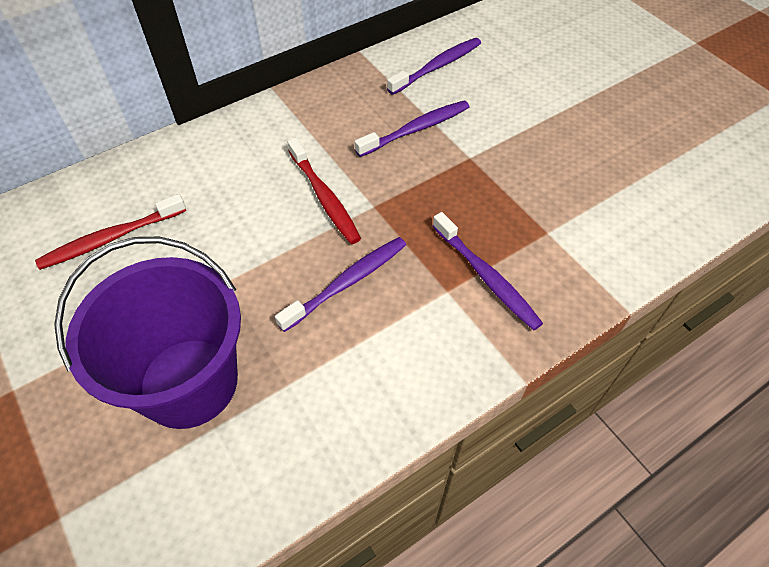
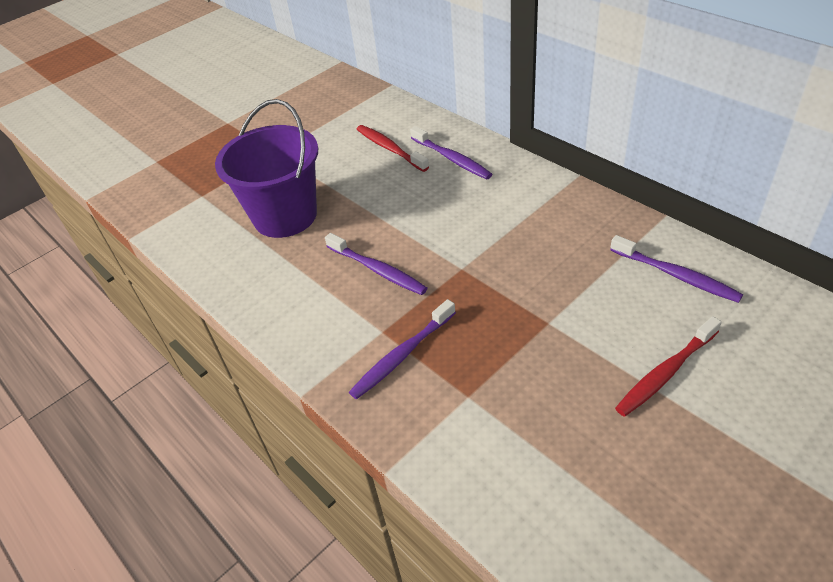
camera: 85 degrees right, 10 degrees down
red toothbrush [287,138,361,244] -> red toothbrush moved to [615,316,722,417]
purple toothbrush [355,100,469,157] -> purple toothbrush moved to [410,126,492,179]

